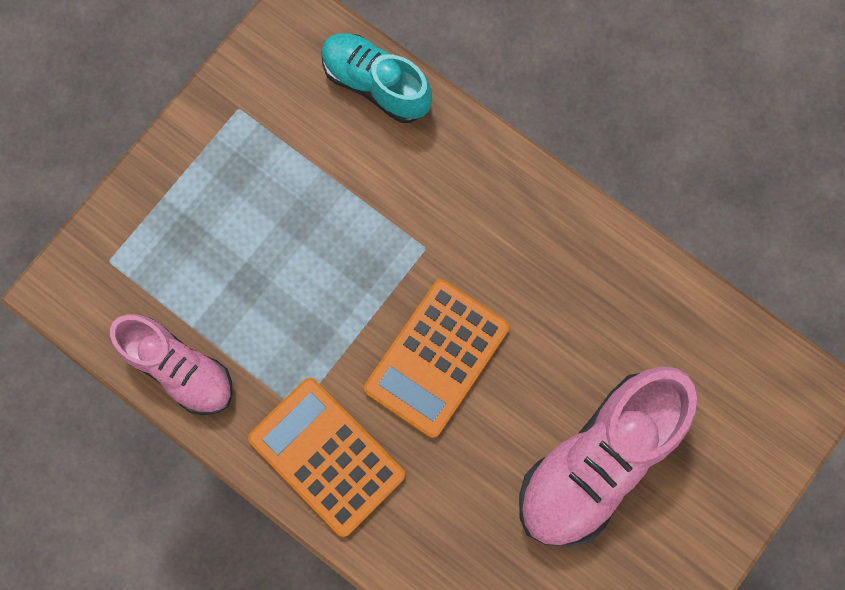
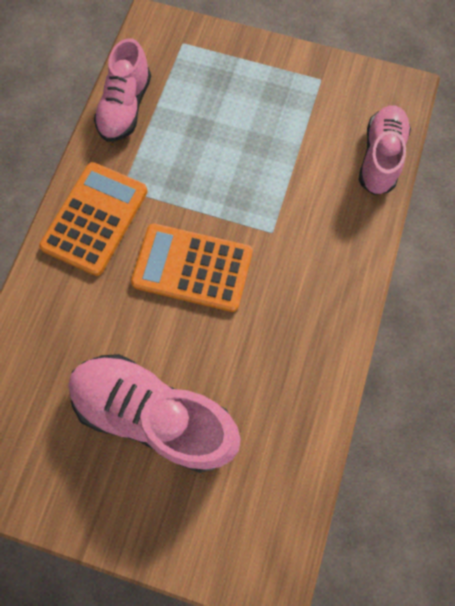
camera: 70 degrees right, 5 degrees down
turquoise shoe [322,33,432,123] -> pink shoe [359,105,411,195]

